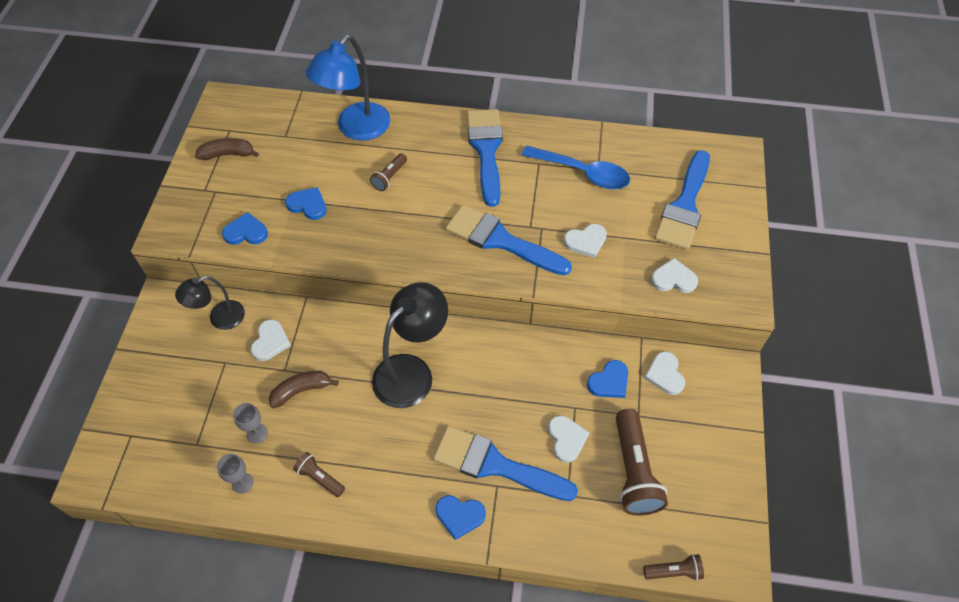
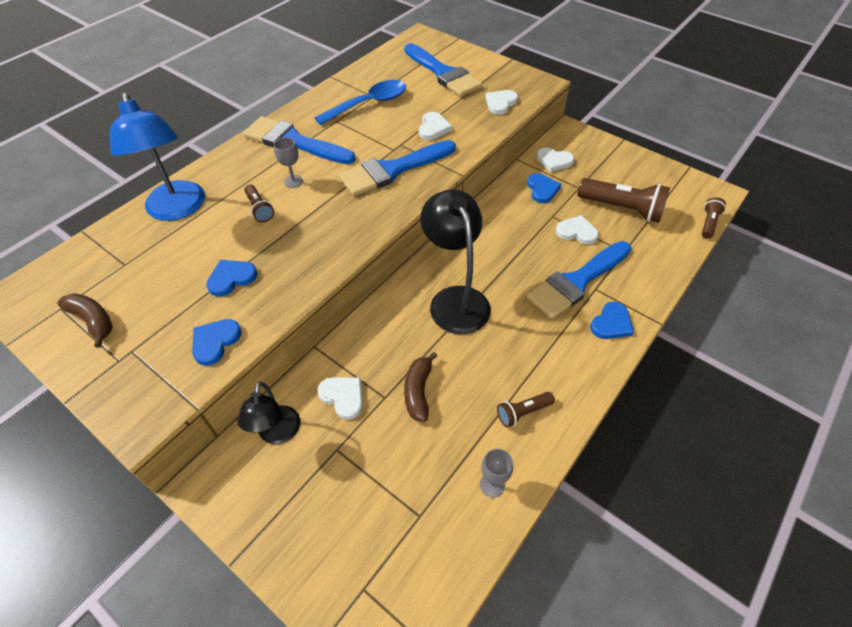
camera: 60 degrees left, 5 degrees down
brown banana [195,138,259,160] -> brown banana turned 105 degrees clockwise [57,293,113,348]
grey goblet [233,403,268,444] -> grey goblet moved to [274,137,303,188]

